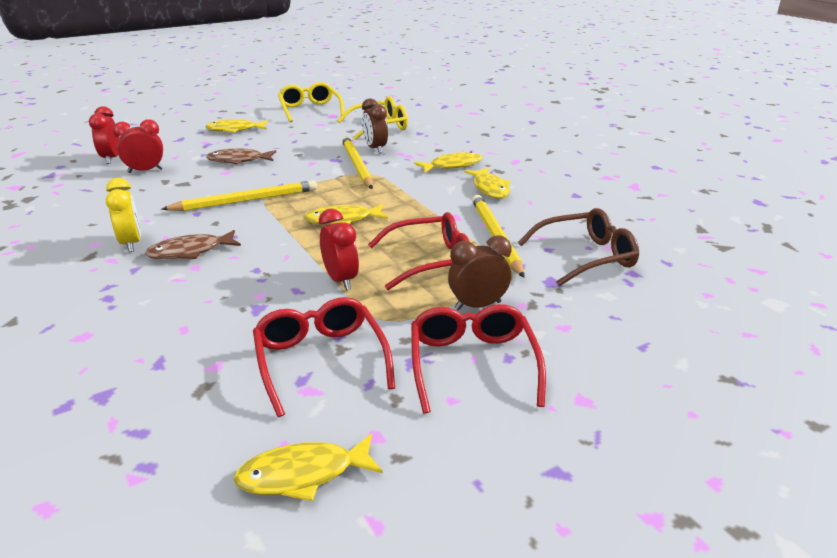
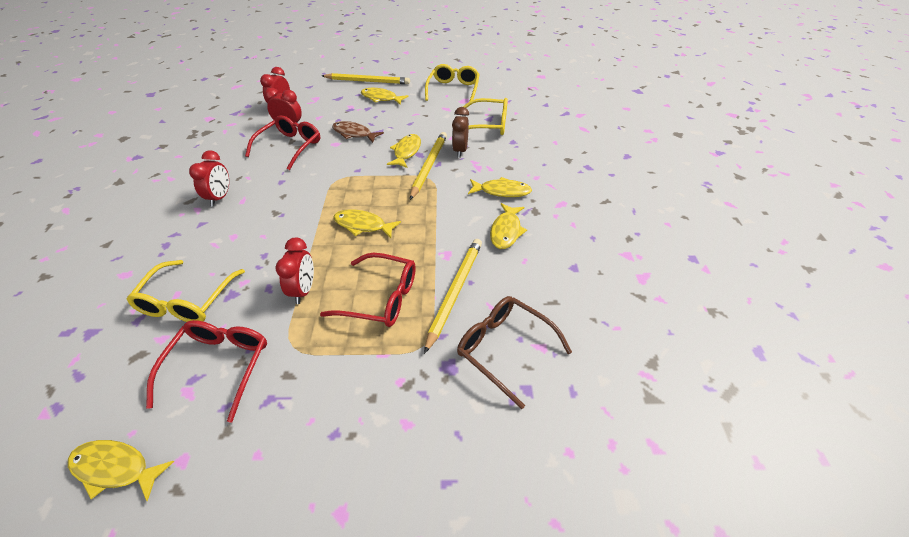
camera: 30 degrees right, 15 degrees up
yellow clock [106,178,141,252] -> red clock [189,150,229,207]
brown fish [145,230,241,259] -> none
yellow pencil [161,180,317,211] -> yellow pencil moved to [322,73,410,84]
red glasses [411,304,546,414] -> red glasses moved to [245,115,320,170]
brown clock [448,236,512,311] -> none
brown glasses [518,208,639,286] -> brown glasses turned 150 degrees counterclockwise [457,296,572,409]
none -> yellow glasses [126,260,245,322]
none -> yellow fish [387,134,421,168]

